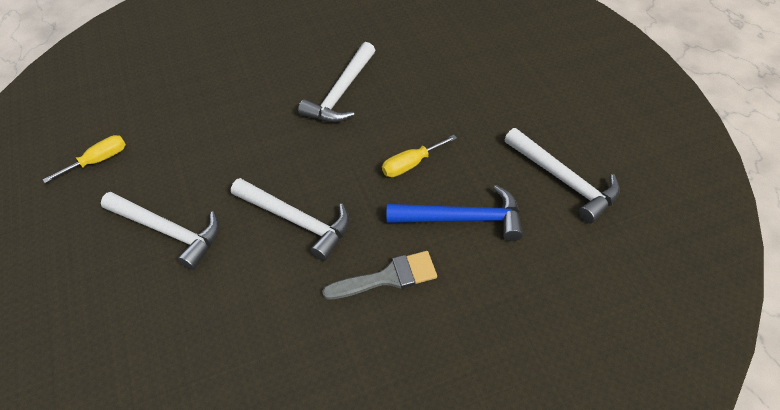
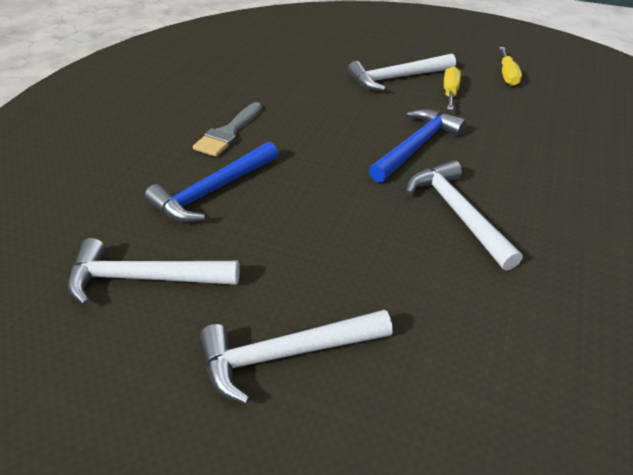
camera: 130 degrees right, 10 degrees down
white hammer [231,178,350,261] -> white hammer moved to [200,310,393,404]
yellow screwdriver [382,135,457,177] -> yellow screwdriver moved to [444,66,461,110]
none -> blue hammer [369,109,466,182]

